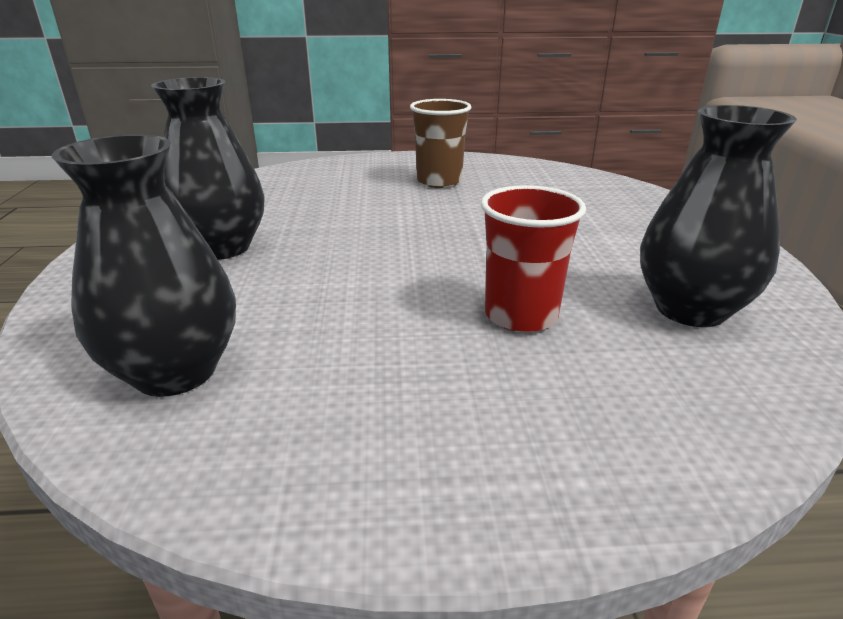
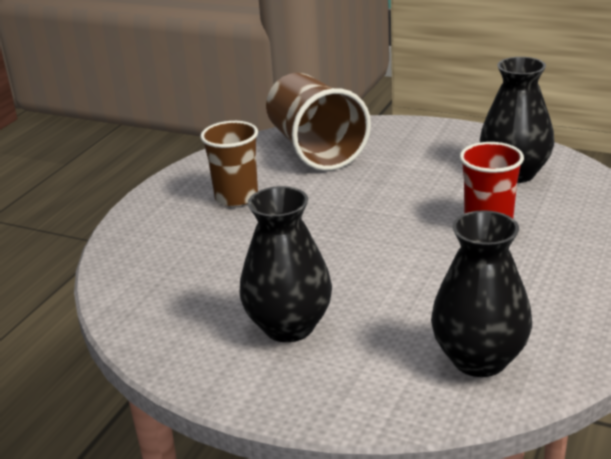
camera: 60 degrees left, 0 degrees up
none -> brown cup [266,73,371,171]

